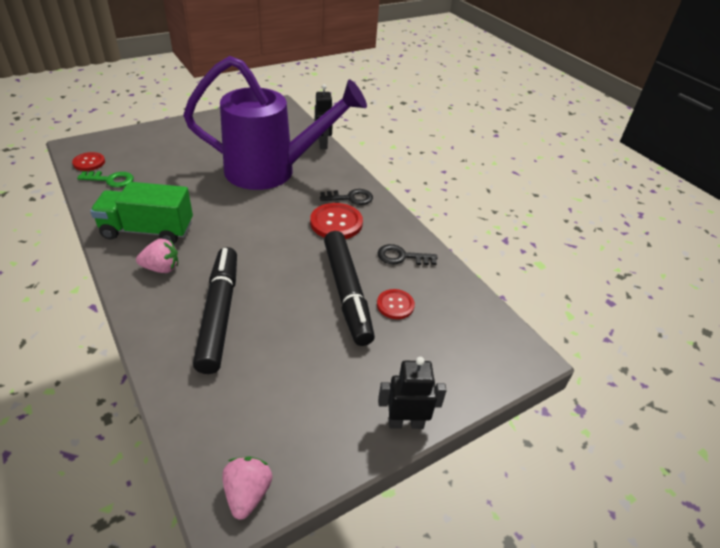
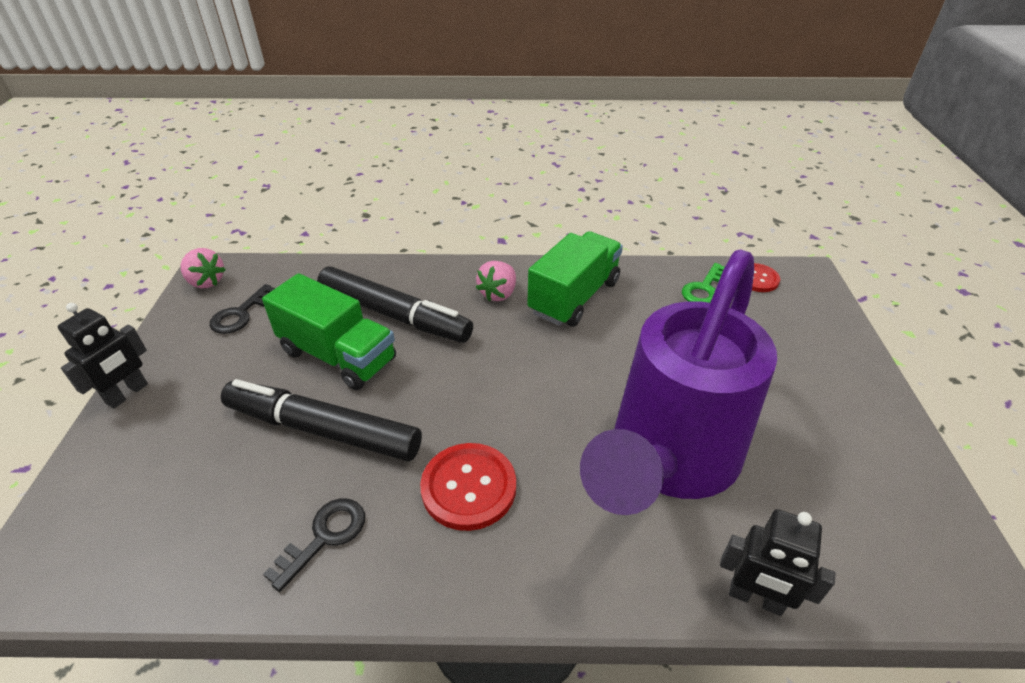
camera: 125 degrees right, 0 degrees up
black key [320,189,373,205] -> black key moved to [210,284,275,334]
red button [377,289,415,319] -> none
none -> green truck [262,273,396,390]

